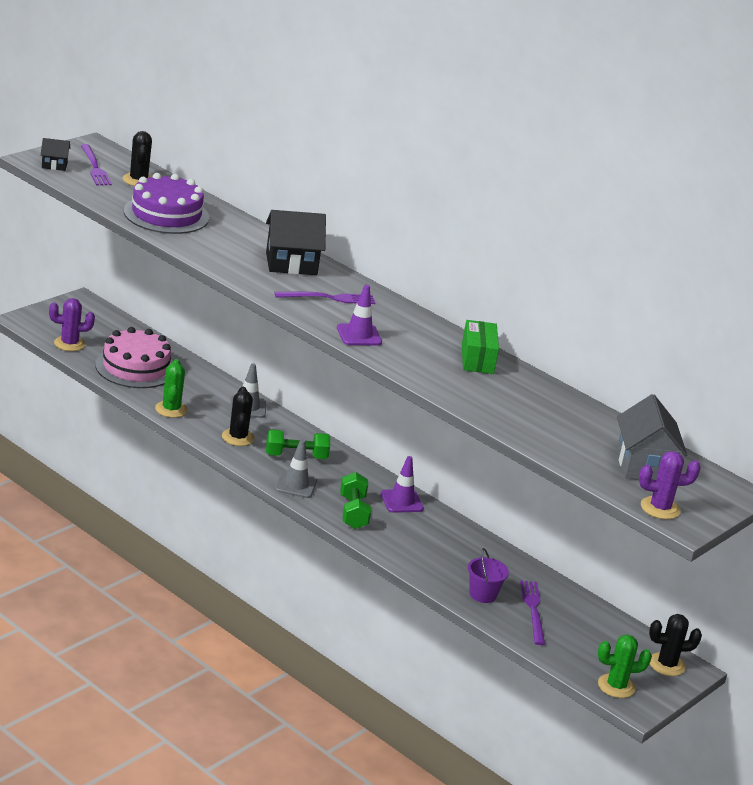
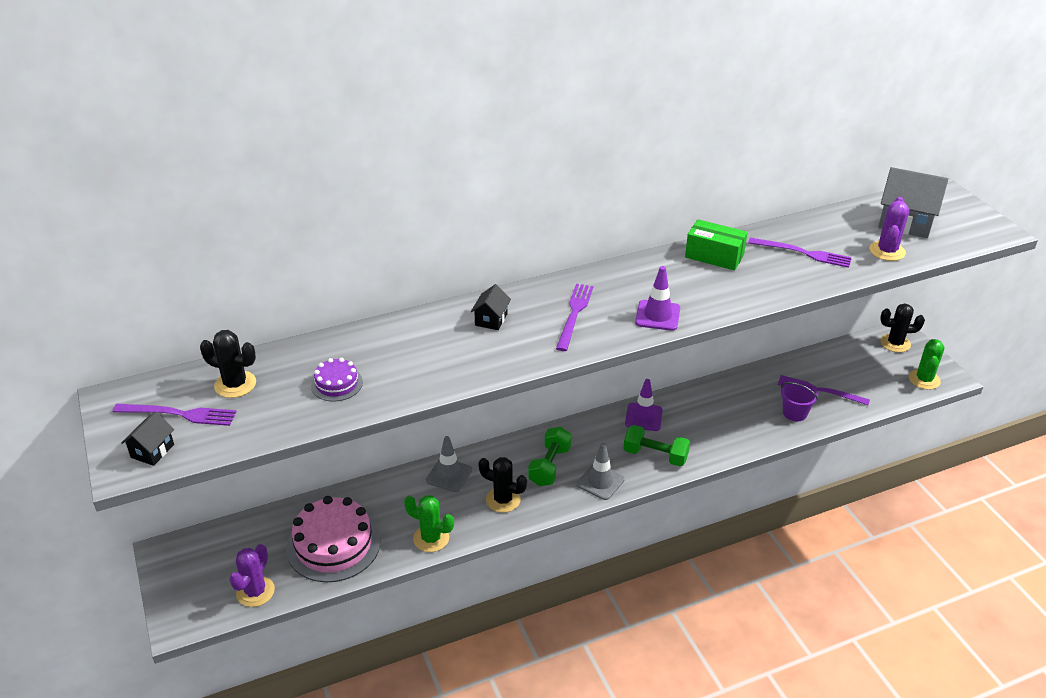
camera: 60 degrees left, 10 degrees up
purple cake [124,173,209,234] -> purple cake [311,358,363,402], size x0.49
black house [266,210,326,275] -> black house [471,284,511,330], size x0.52
purple cactus [639,451,701,519] -> purple cactus moved to [870,197,909,261]
black cactus [649,614,702,676] -> black cactus turned 75 degrees clockwise [880,303,925,352]
none -> purple fork [748,237,852,268]

